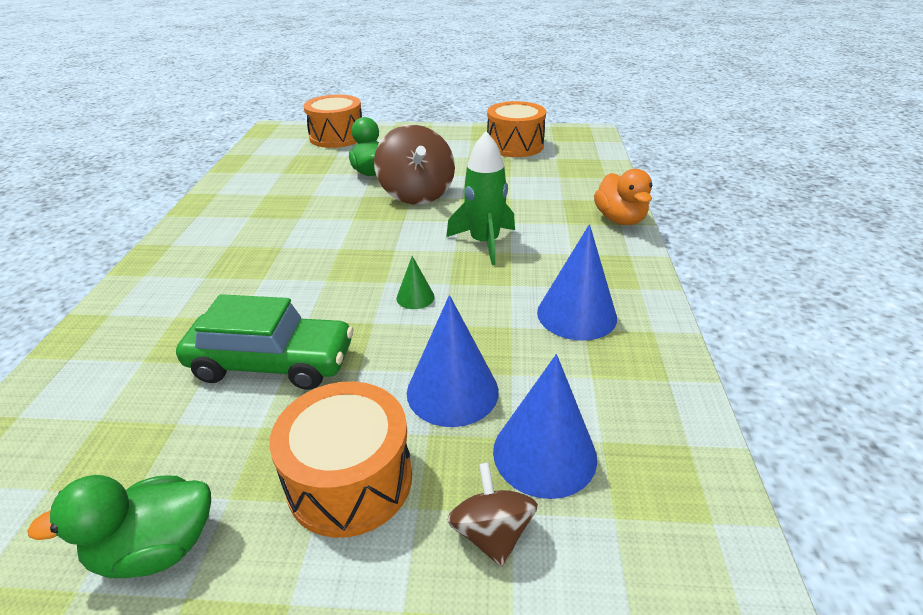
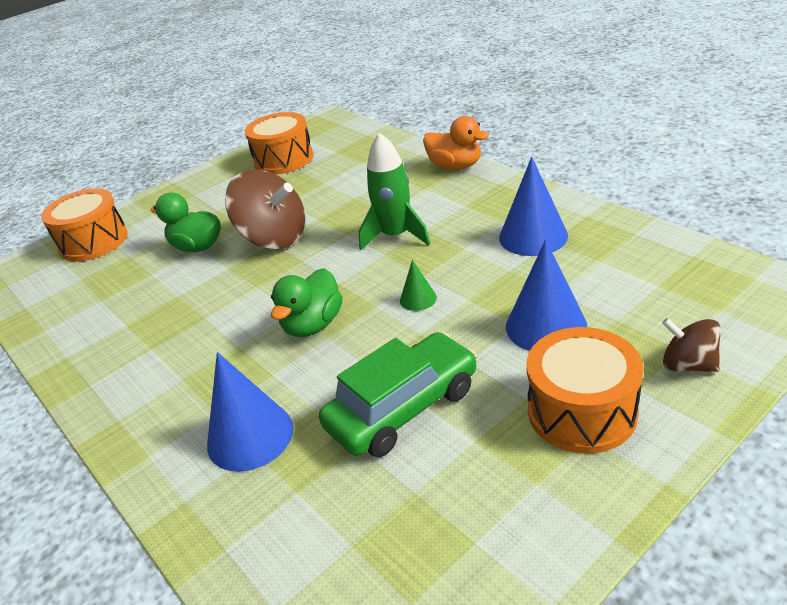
camera: 40 degrees left, 0 degrees up
green duck [27,475,211,578] -> green duck moved to [271,268,343,337]
blue cone [493,354,597,499] -> blue cone moved to [207,352,293,472]

